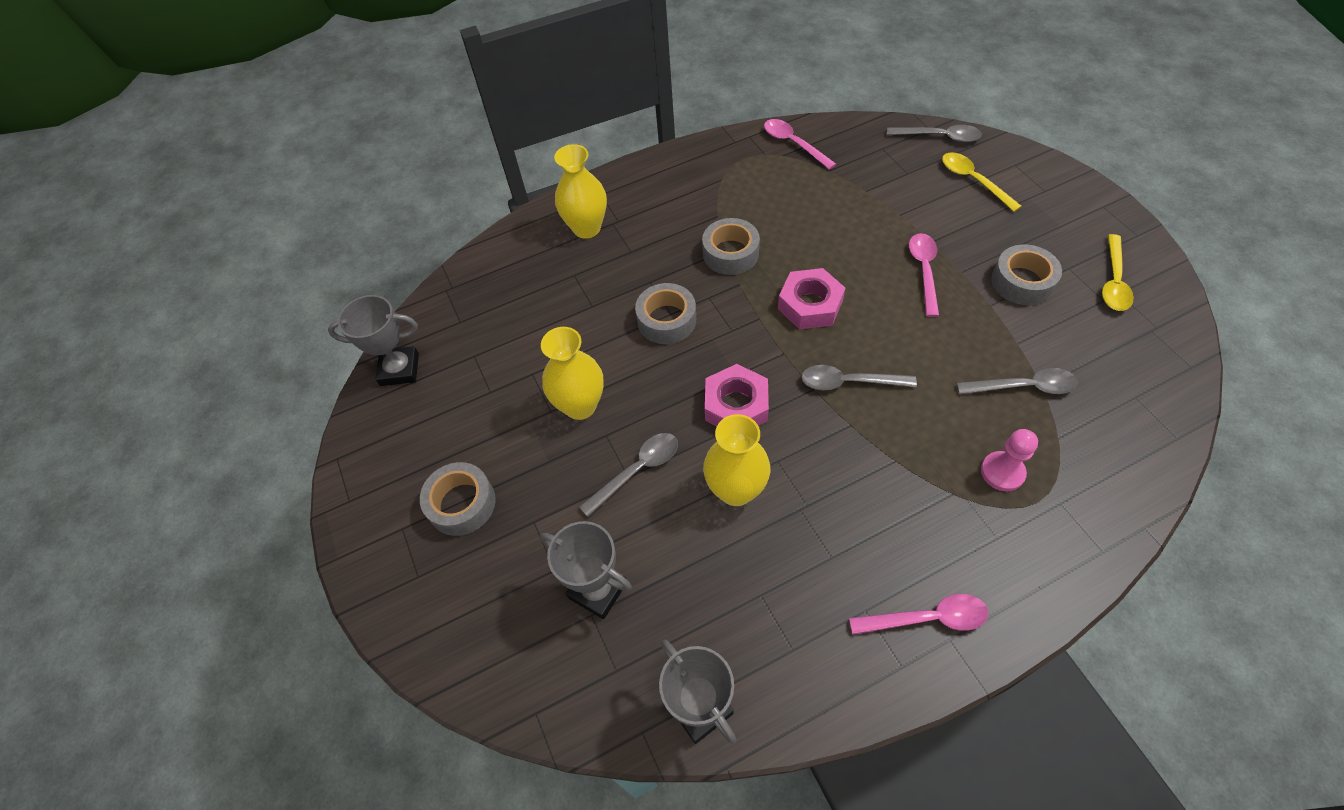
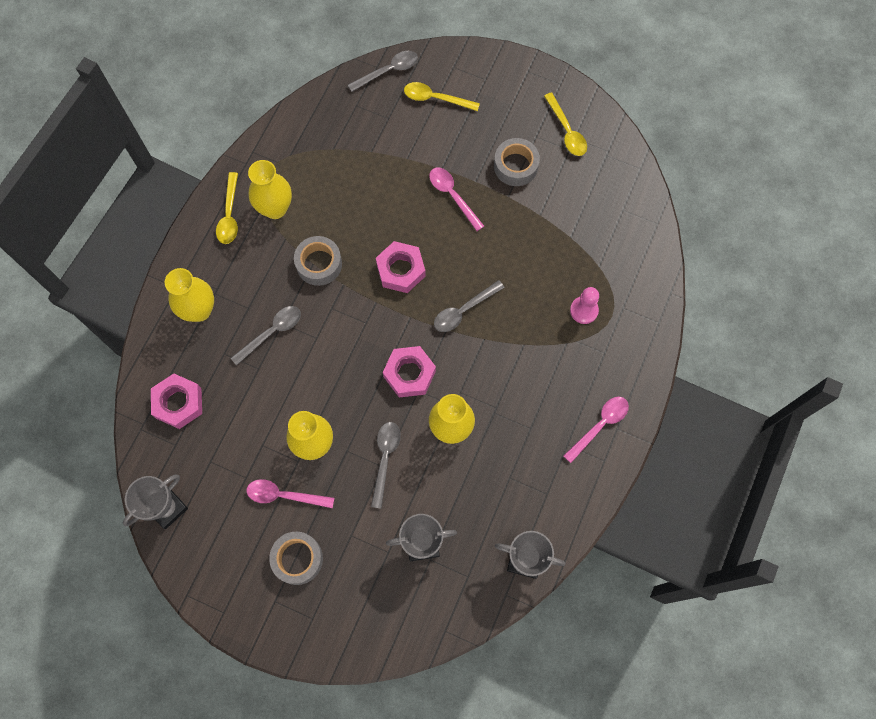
camera: 45 degrees left, 15 degrees up
grey tape [635,283,696,344] -> none
pink spoon [764,119,836,170] -> pink spoon moved to [247,479,334,508]
grey spoon [956,368,1078,395] -> grey spoon moved to [231,306,301,366]
none -> pink nut [151,373,202,429]
none -> yellow spoon [216,172,238,244]
none -> yellow vase [248,160,292,219]

